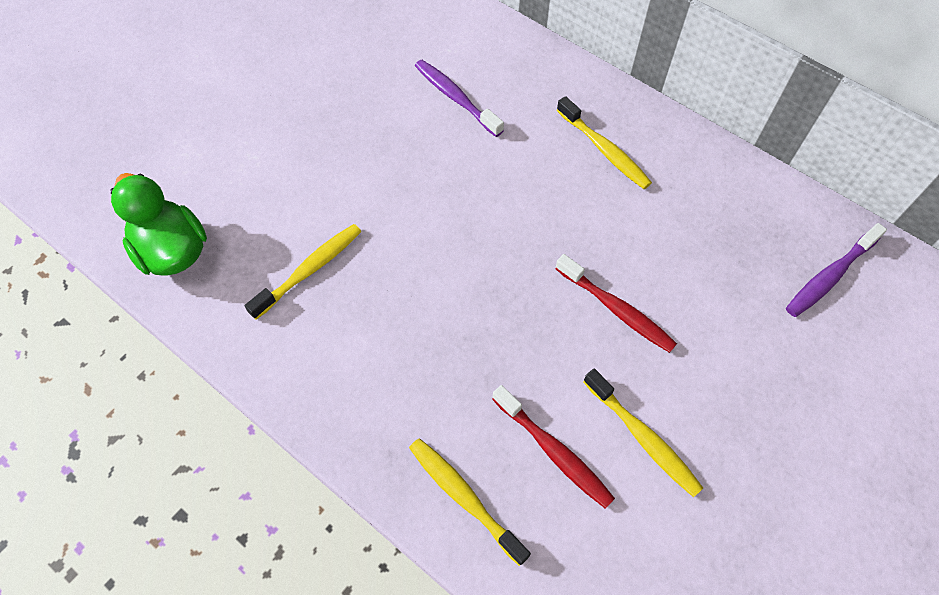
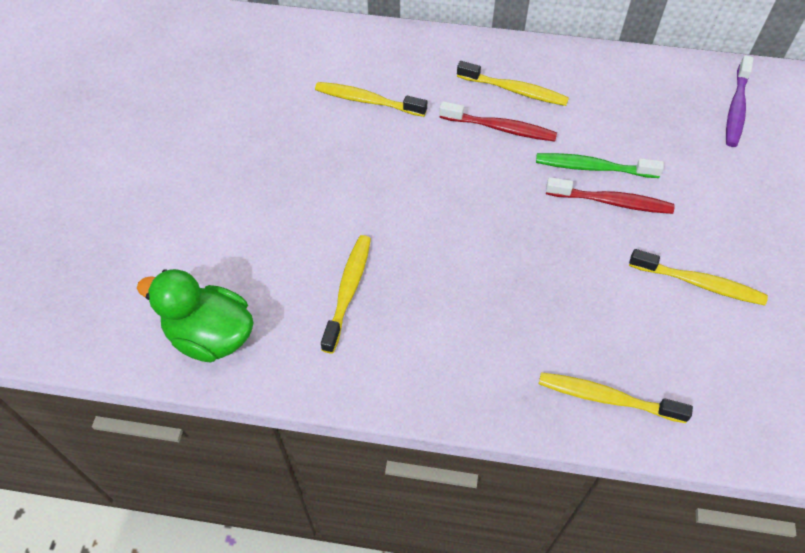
camera: 30 degrees left, 5 degrees down
purple toothbrush [415,60,504,137] -> yellow toothbrush [315,82,427,117]
red toothbrush [492,385,615,509] -> red toothbrush moved to [439,101,557,141]
none -> green toothbrush [536,153,664,178]

